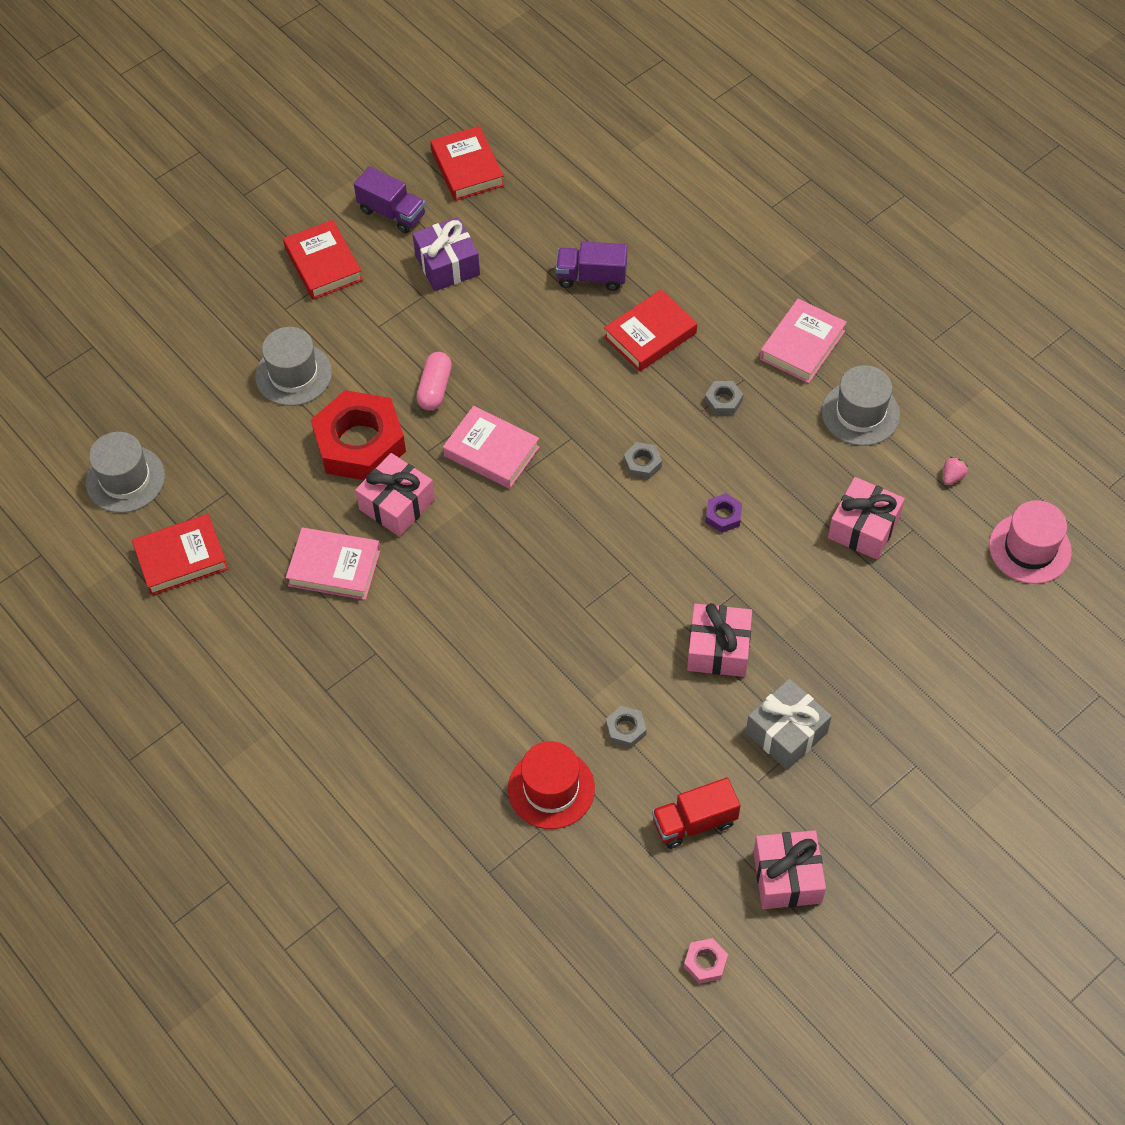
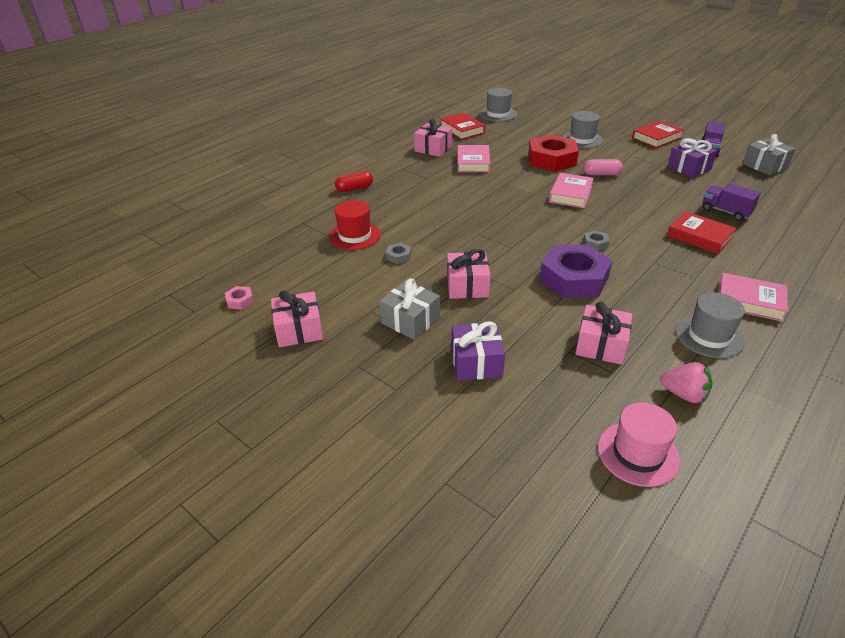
camera: 80 degrees right, 20 degrees down
pink gift [355,453,435,537] -> pink gift moved to [414,118,452,157]
red book [430,126,504,201] -> grey gift [743,134,795,175]
purple truck [556,241,627,291] -> purple truck turned 45 degrees counterclockwise [702,183,761,221]
red truck [652,778,740,849] -> none
grey nut [705,381,743,415] -> none
purple nut [706,493,742,533] -> purple nut [539,244,612,298], size x2.47
pink strawberry [943,456,968,485] -> pink strawberry [660,362,713,403], size x1.81
none -> red capsule [335,171,373,192]
none -> purple gift [451,321,505,381]

